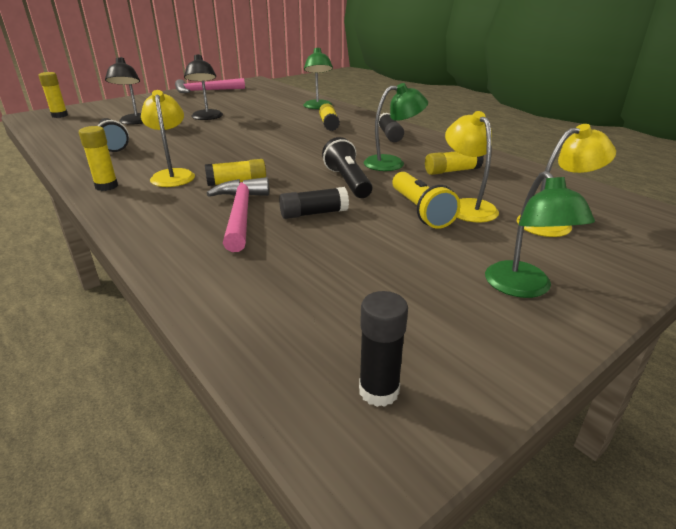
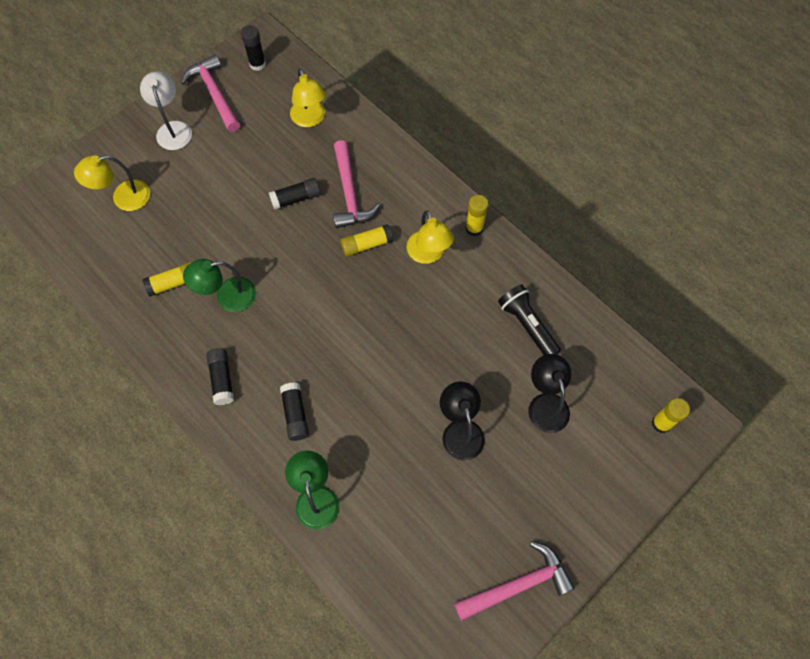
camera: 175 degrees right, 35 degrees up
yellow glue stick [319,103,340,131] -> black glue stick [280,382,309,441]
black flashlight [322,137,373,198] -> none
yellow flashlight [392,172,460,229] -> none
yellow lamp [445,111,499,223] -> yellow lamp moved to [290,69,326,127]
green lamp [485,171,595,298] -> white lamp [140,71,192,150]
none -> pink hammer [181,54,240,132]

